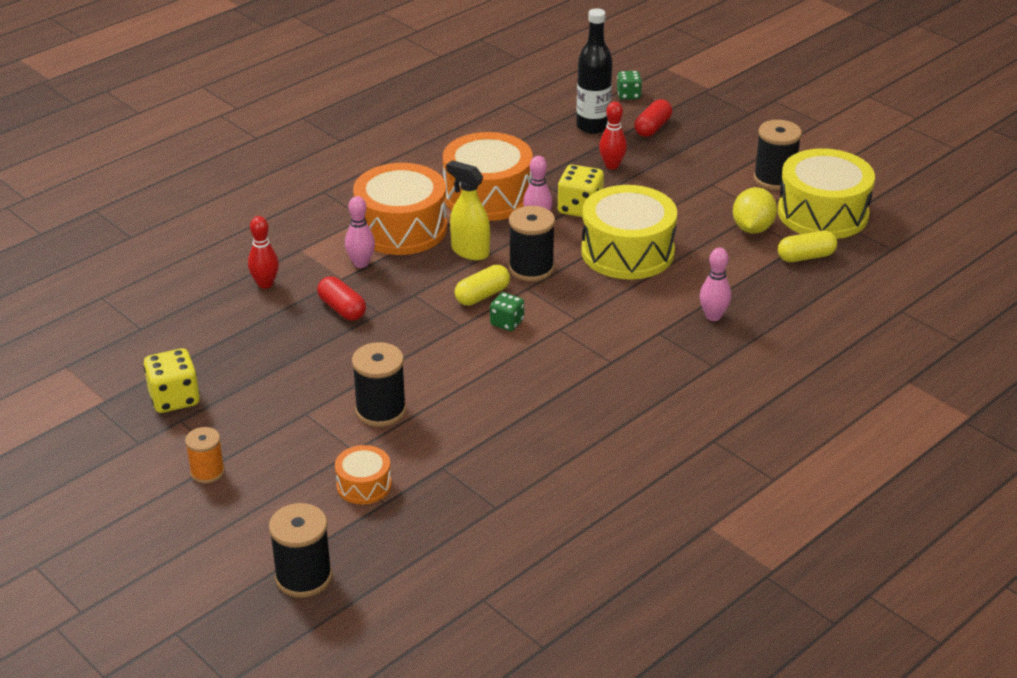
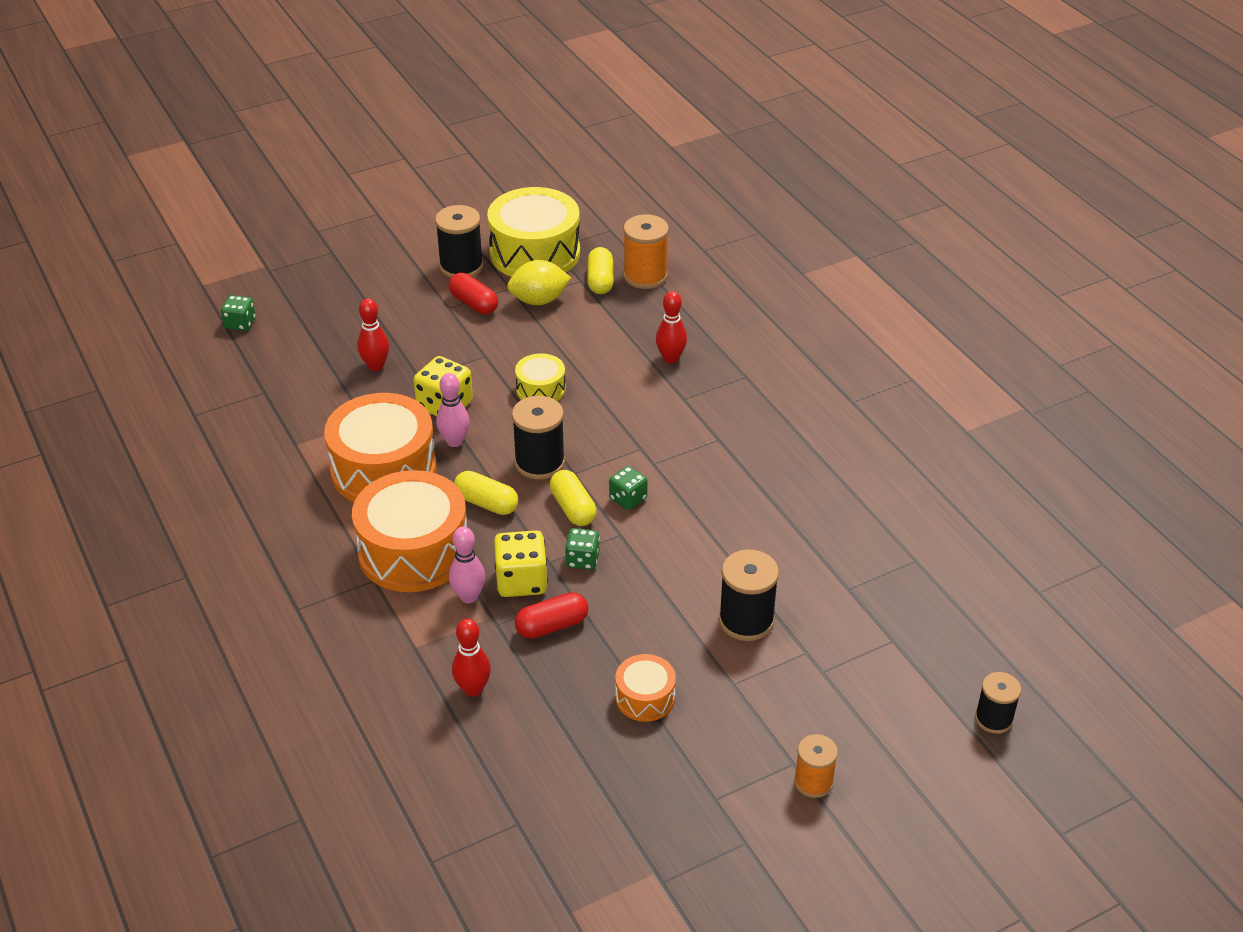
camera: 75 degrees left, 5 degrees up
yellow dice [143,348,200,413] -> yellow dice moved to [494,530,548,597]
black spool [269,503,332,598] -> black spool [975,672,1021,734], size x0.64
orange drum [335,445,391,504] -> orange drum moved to [615,654,676,722]
yellow spray bottle [446,160,490,260] -> yellow capsule [454,471,518,515]
black bottle [576,8,613,134] -> none
yellow drum [581,185,677,280] -> yellow drum [515,353,566,401], size x0.50
red capsule [634,99,672,137] -> red capsule moved to [449,273,498,314]
pink bowling pin [700,248,731,321] -> red bowling pin [656,291,687,363]
yellow lemon [733,187,777,234] -> yellow lemon turned 45 degrees counterclockwise [507,260,571,305]
none -> green dice [565,528,600,570]
none -> orange spool [623,214,669,289]

